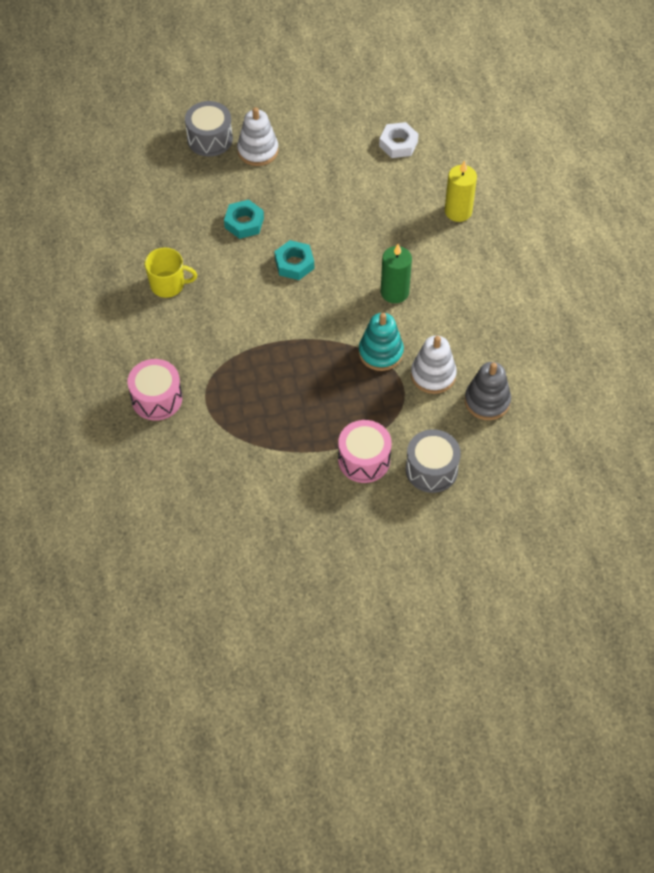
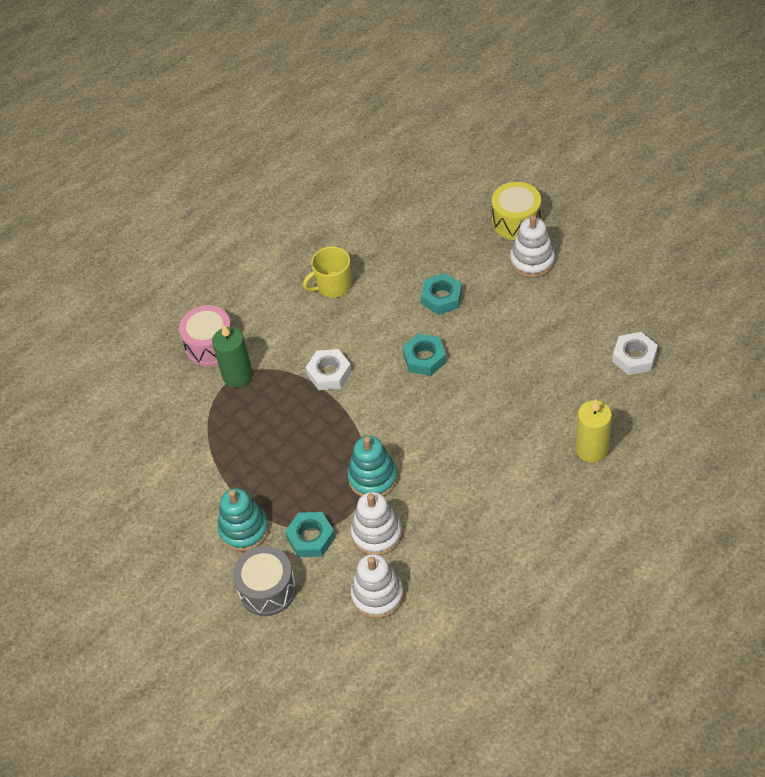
camera: 65 degrees right, 5 degrees down
yellow mug [145,248,197,298] -> yellow mug turned 90 degrees clockwise [303,246,352,298]
grey drum [185,101,233,157] -> yellow drum [492,182,541,240]
pink drum [338,420,392,483] -> turquoise stacking toy [217,488,269,552]
green candle [381,244,412,303] -> green candle moved to [212,324,253,387]
grey stacking toy [465,362,511,420] -> white stacking toy [351,554,404,619]
none -> turquoise nut [285,512,335,557]
none -> white nut [305,349,352,390]

